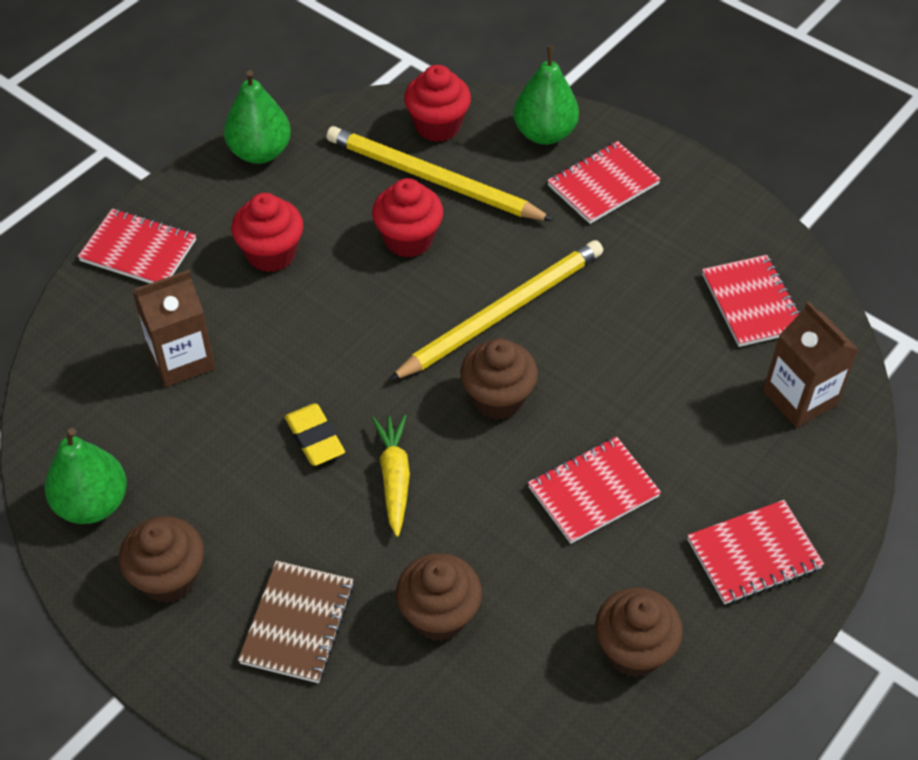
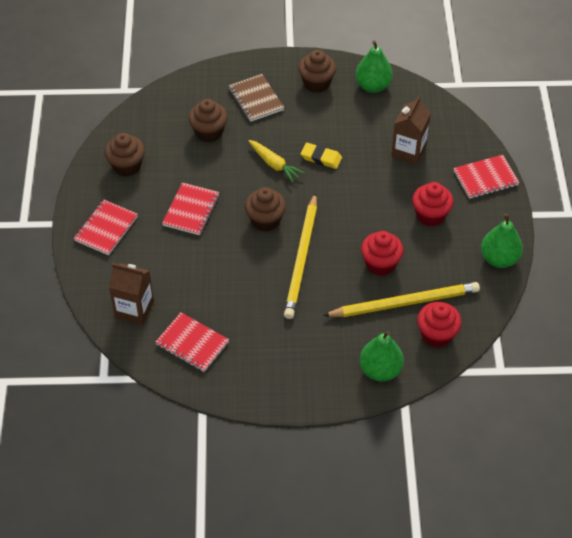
camera: 140 degrees right, 0 degrees up
red notebook [547,141,661,224] -> none

